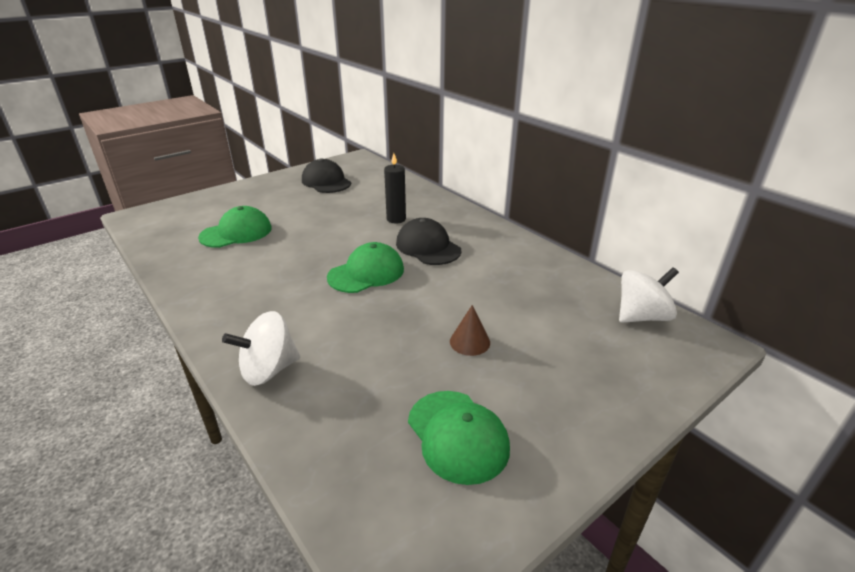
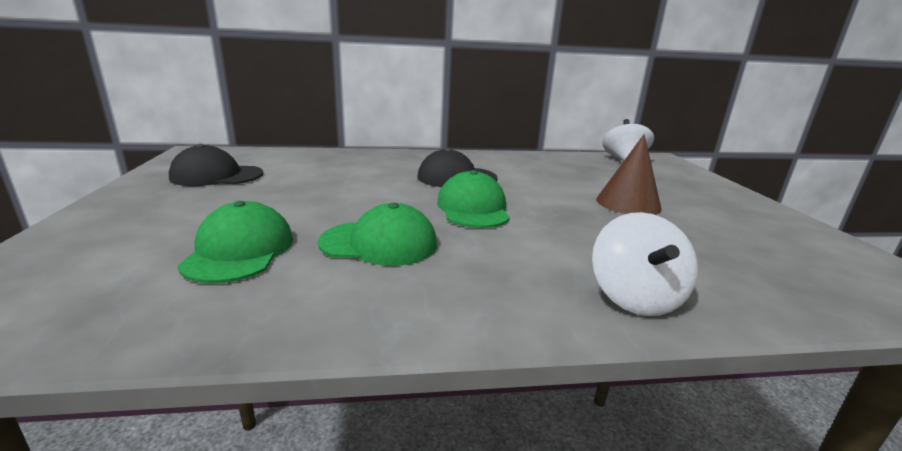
camera: 60 degrees left, 10 degrees down
black candle [384,153,406,223] -> none
green cap [408,391,510,485] -> green cap moved to [318,203,437,266]
brown cone [450,305,490,356] -> brown cone [596,134,662,215], size x1.63

